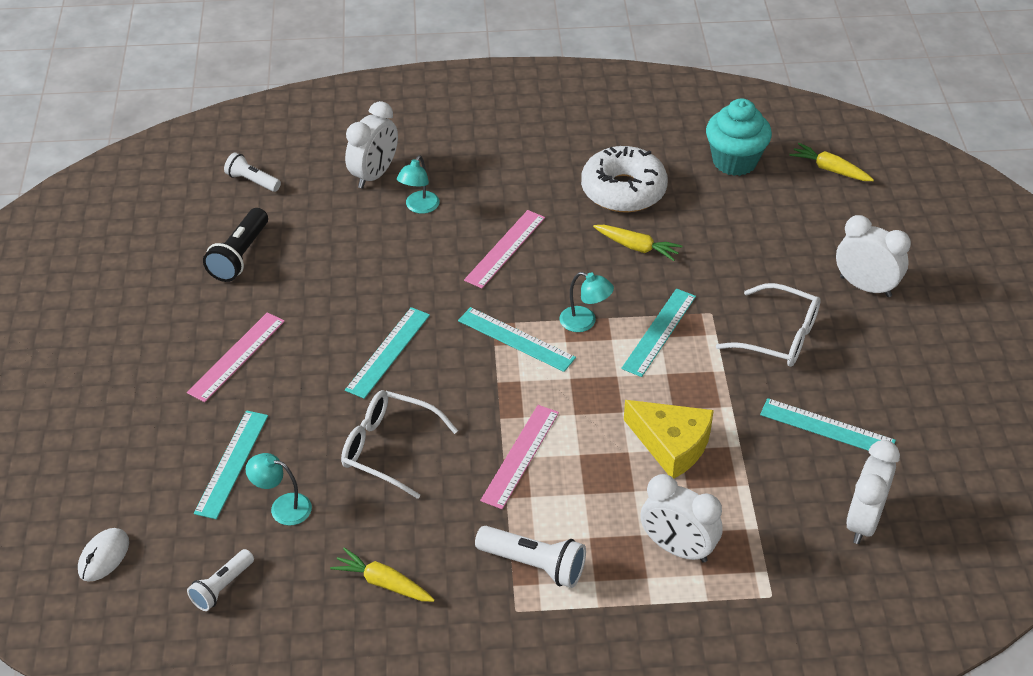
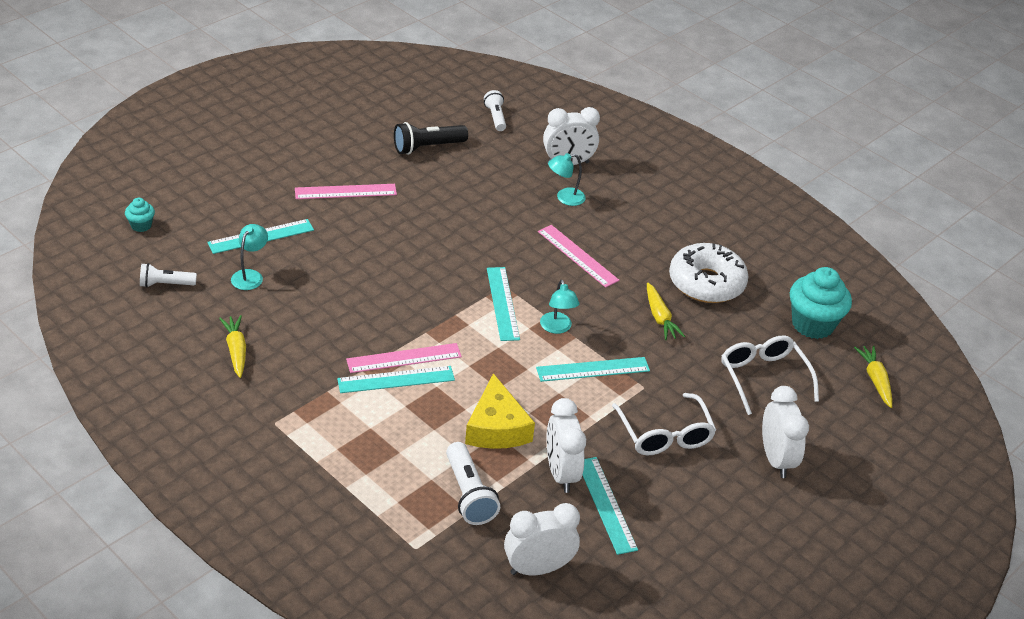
camera: 45 degrees right, 5 degrees down
white mouse [78,528,129,582] -> turquoise cupcake [125,198,155,232]
turquoise lamp [246,453,312,526] -> turquoise lamp turned 45 degrees clockwise [231,224,268,290]
white glasses [341,390,458,499] -> white glasses moved to [721,335,819,415]
turquoise ruler [345,307,430,399] -> turquoise ruler moved to [337,366,455,393]
pink ruler [464,210,545,288] -> pink ruler turned 60 degrees clockwise [538,225,619,288]
white flashlight [475,526,586,588] -> white flashlight moved to [446,442,500,525]
white clock [640,474,723,563] -> white clock moved to [547,398,586,493]

